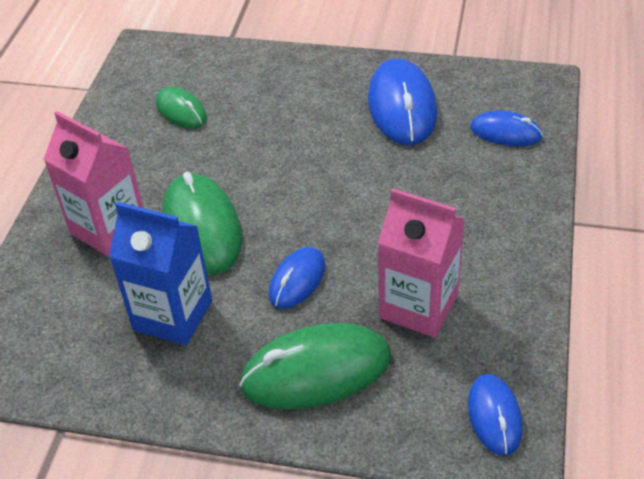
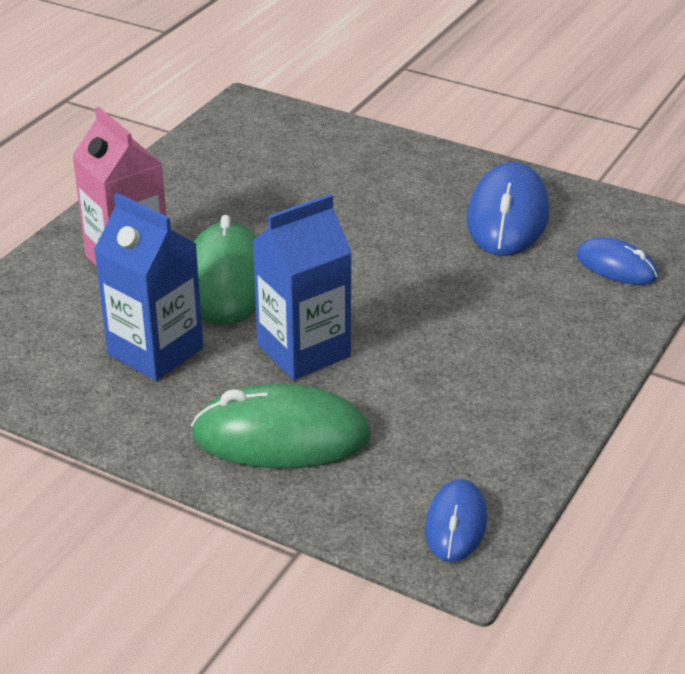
camera: 15 degrees right, 10 degrees down
green mouse [156,87,207,129] -> none
blue mouse [269,247,325,309] -> blue carton [252,194,352,380]
pink carton [378,188,465,338] -> none

